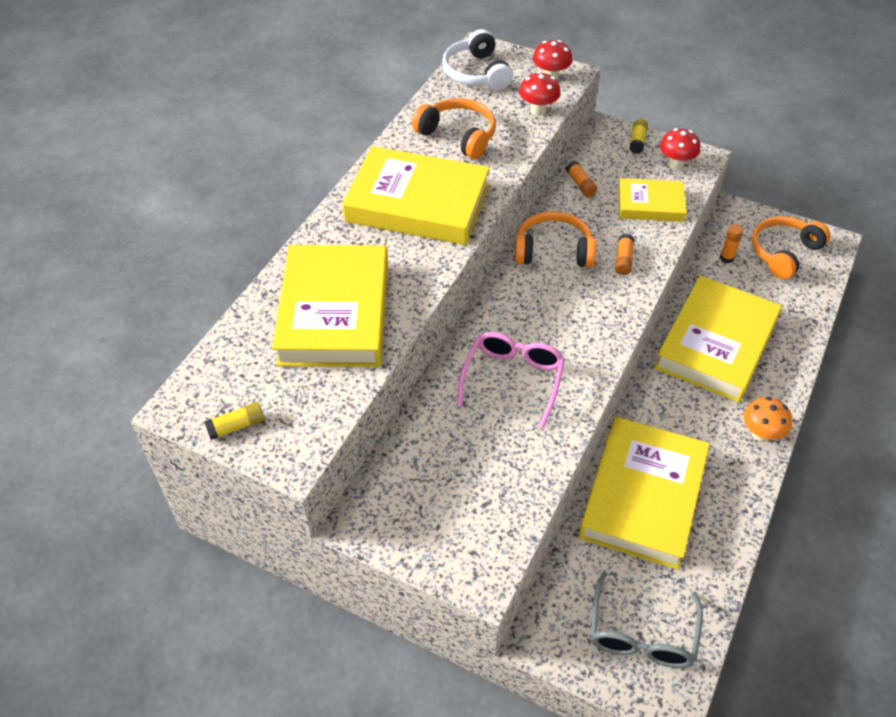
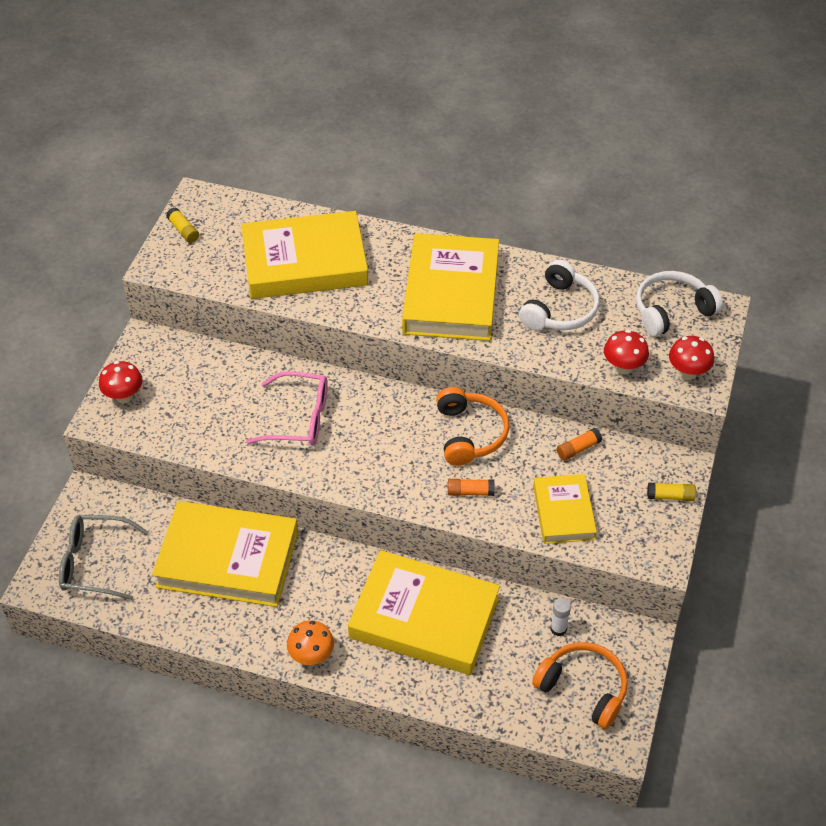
camera: 80 degrees right, 0 degrees up
orange headphones [412,98,496,159] -> white headphones [519,260,599,330]
red mushroom [660,128,700,170] -> red mushroom moved to [99,361,143,404]
orange glue stick [720,224,744,263] -> white glue stick [550,598,571,636]

